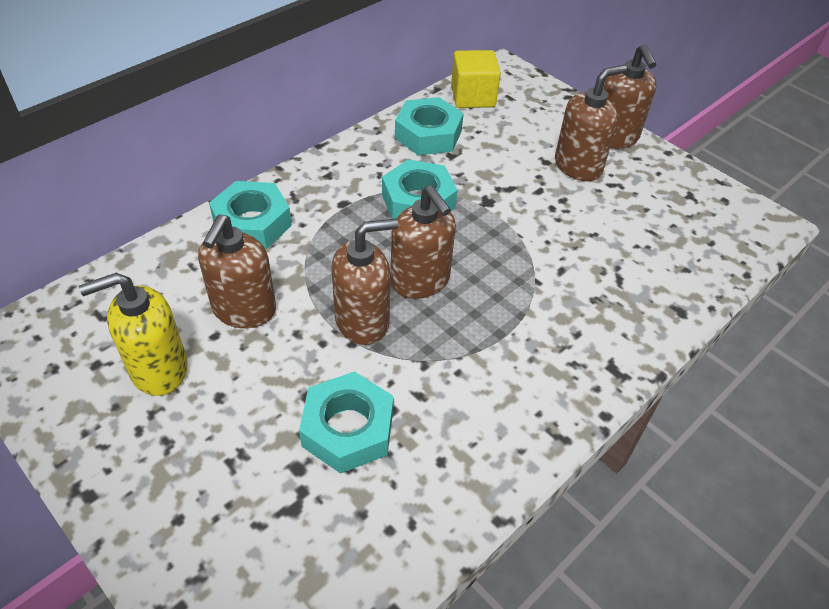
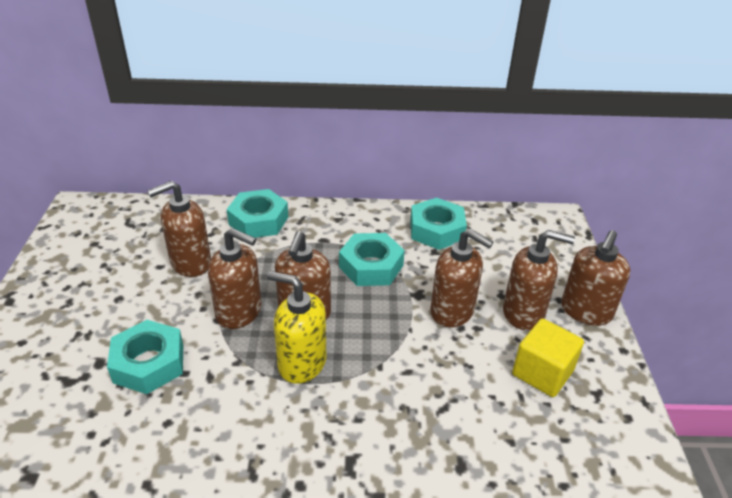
camera: 45 degrees right, 10 degrees down
yellow soap dispenser [79,273,188,396] -> yellow soap dispenser moved to [267,271,327,384]
yellow cube [451,50,501,108] -> yellow cube moved to [512,318,584,397]
none -> brown soap dispenser [430,229,494,327]

